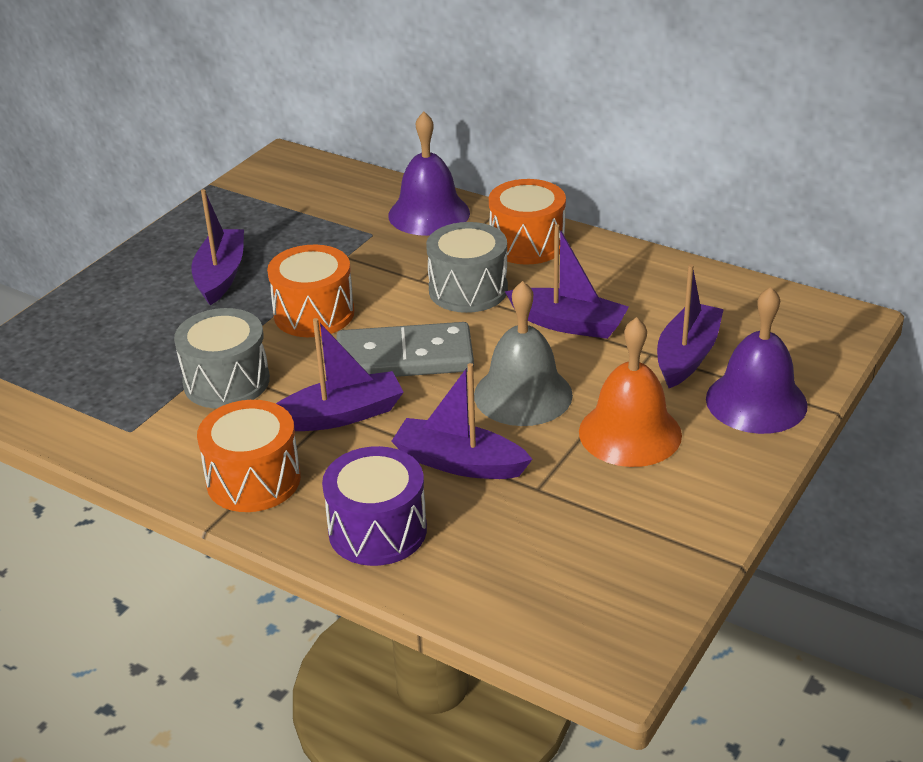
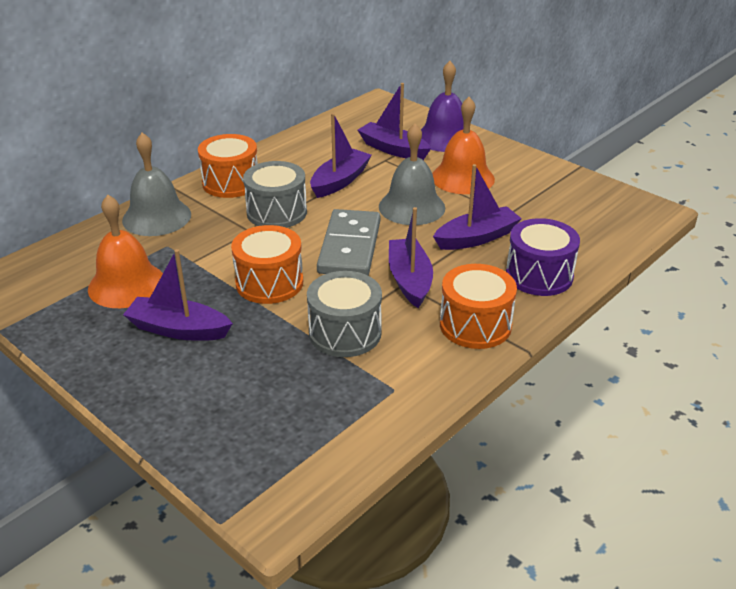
camera: 80 degrees left, 0 degrees up
purple bell [388,112,470,236] -> grey bell [122,133,191,236]
purple boat [391,363,533,479] -> purple boat turned 150 degrees counterclockwise [433,164,522,250]
none -> orange bell [88,195,163,308]

